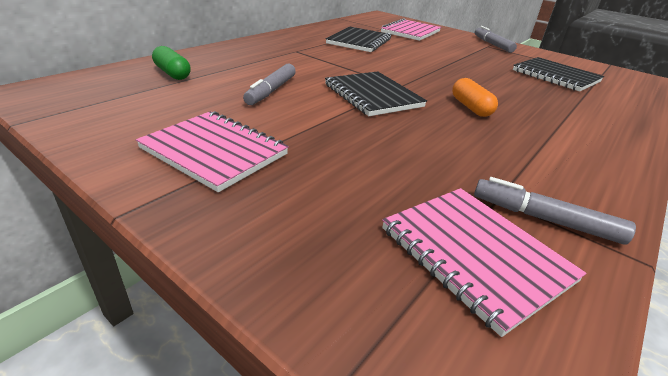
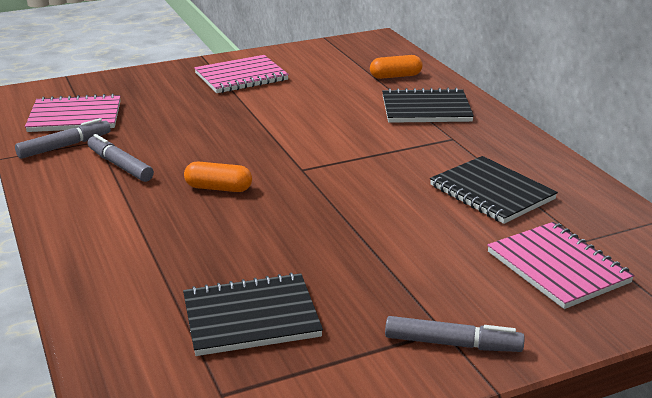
camera: 120 degrees right, 5 degrees down
green capsule [152,46,191,80] -> orange capsule [370,55,423,79]
grey marker [243,64,296,105] -> grey marker moved to [87,134,154,182]
black notebook [325,71,427,116] -> black notebook moved to [382,88,474,123]

